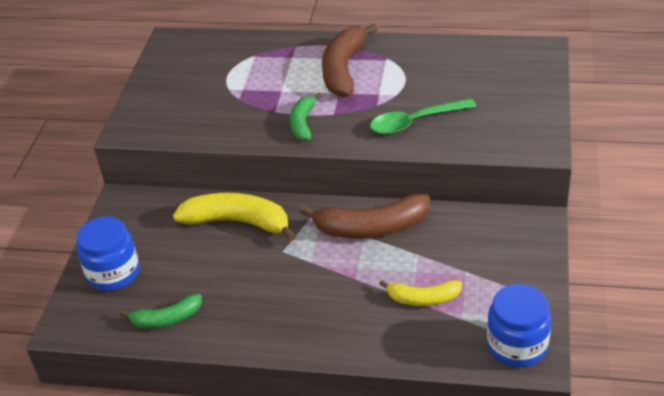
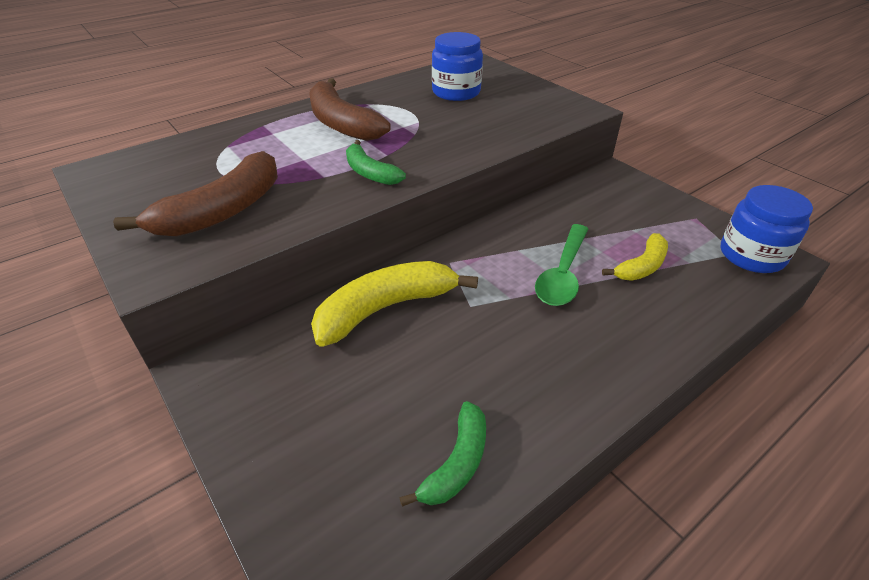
camera: 50 degrees left, 0 degrees up
blue jar [77,217,139,291] -> blue jar moved to [432,32,483,101]
brown banana [300,194,430,239] -> brown banana moved to [113,151,278,237]
green spoon [370,98,476,134] -> green spoon moved to [535,224,588,306]

